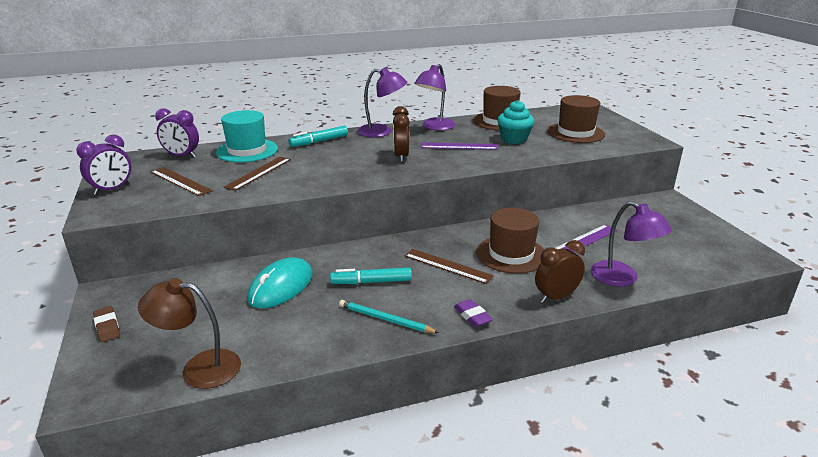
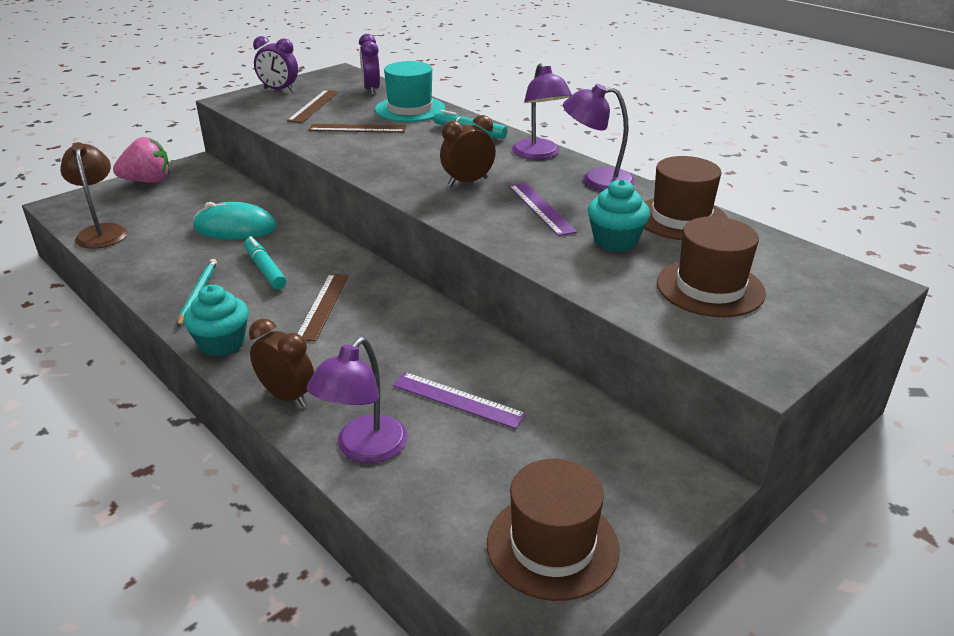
camera: 65 degrees right, 5 degrees up
brown eraser [93,306,120,342] -> pink strawberry [113,137,170,183]
purple eraser [454,299,493,327] -> turquoise cupcake [183,285,249,357]
brown hat [476,208,544,274] -> brown hat moved to [487,459,620,601]

